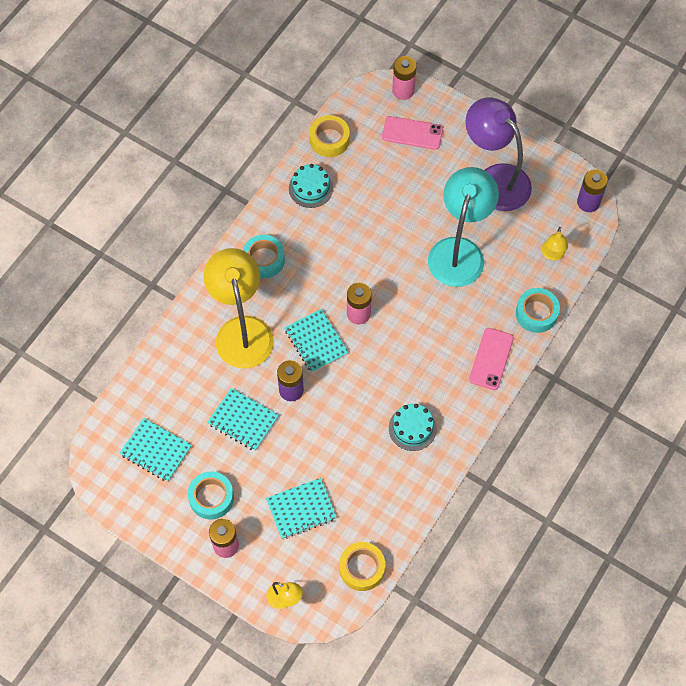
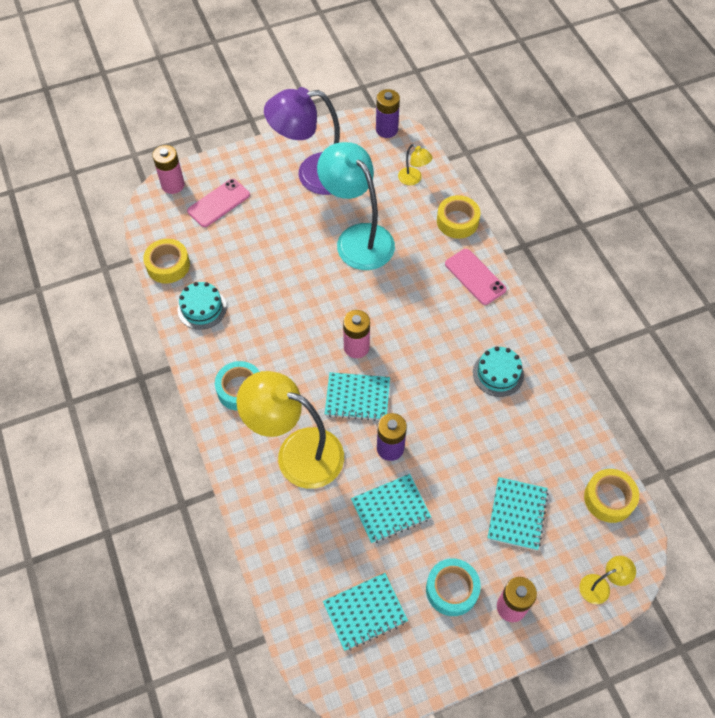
camera: 55 degrees left, 5 degrees down
turquoise tape [516,288,560,333] -> yellow tape [437,195,480,239]

